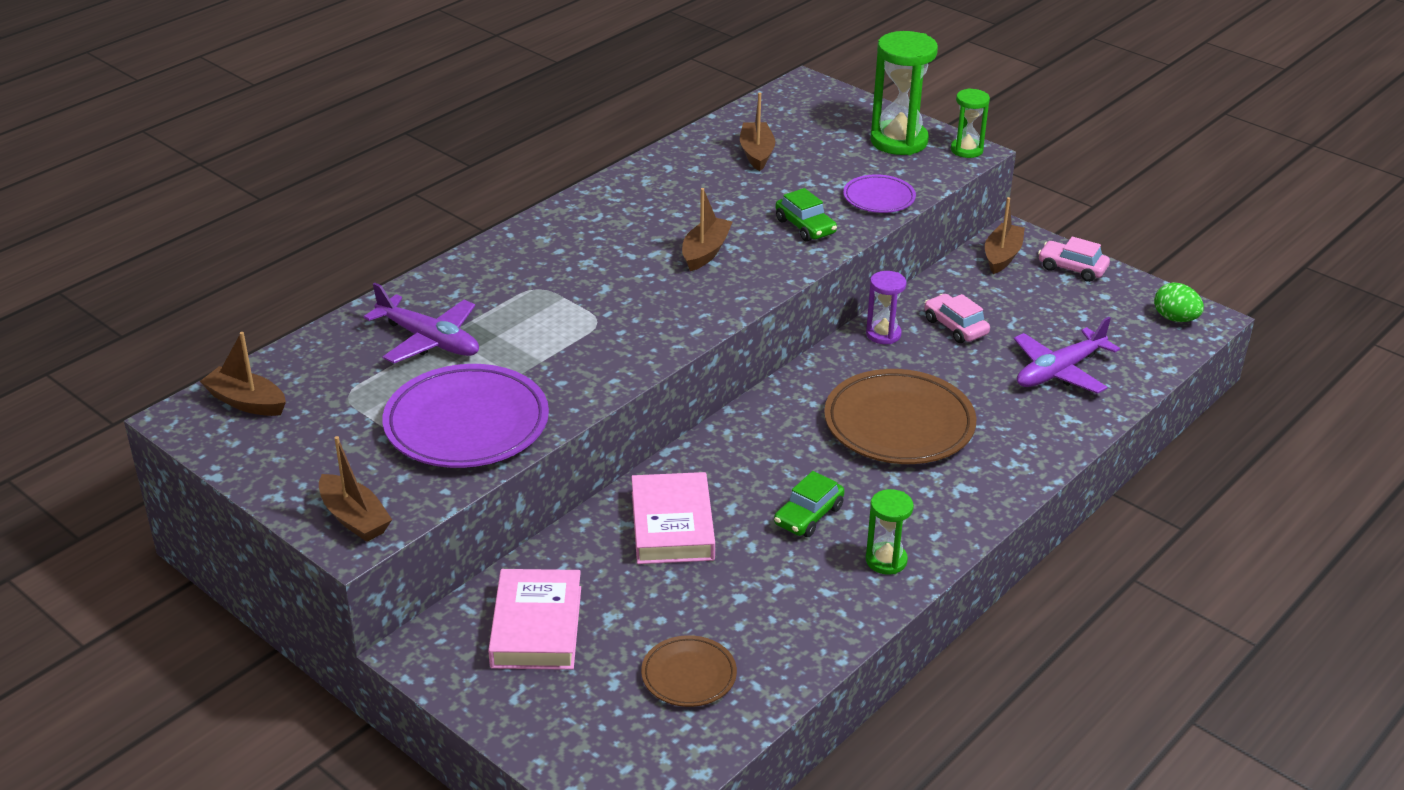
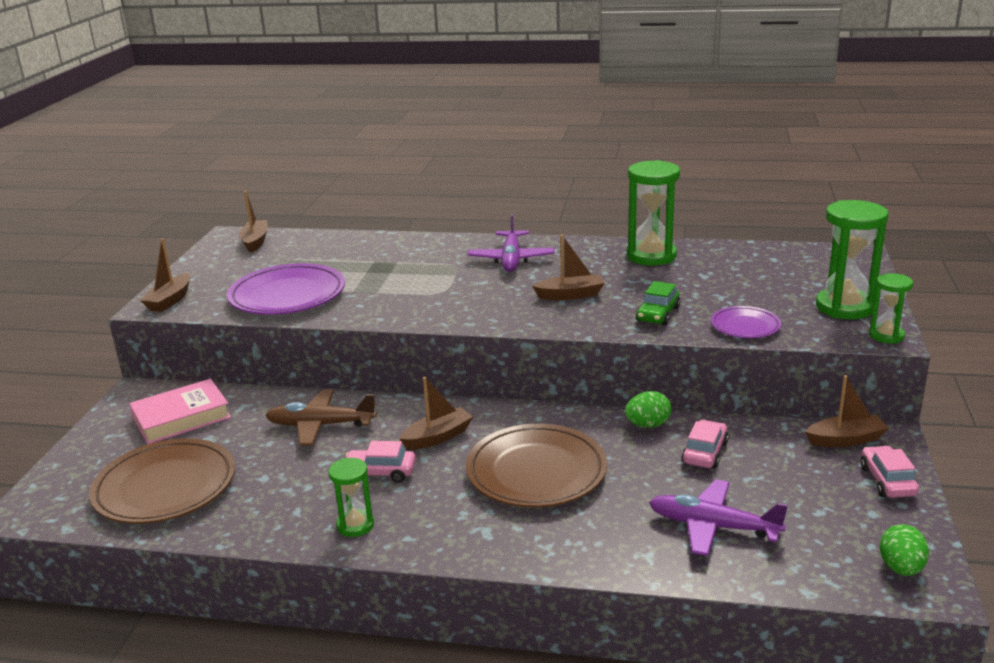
camera: 60 degrees right, 10 degrees down
purple plane [363,283,479,363] -> purple plane moved to [468,214,554,272]
pink book [631,472,715,564] -> brown plane [265,389,377,446]
brown plate [641,635,737,707] -> brown plate [89,438,235,524], size x1.88
brown boat [740,92,775,171] -> brown boat moved to [399,377,473,450]
green car [774,471,845,537] -> pink car [346,441,416,483]
purple hourglass [866,271,906,344] -> green egg [625,391,671,428]
none -> green hourglass [627,160,680,266]

